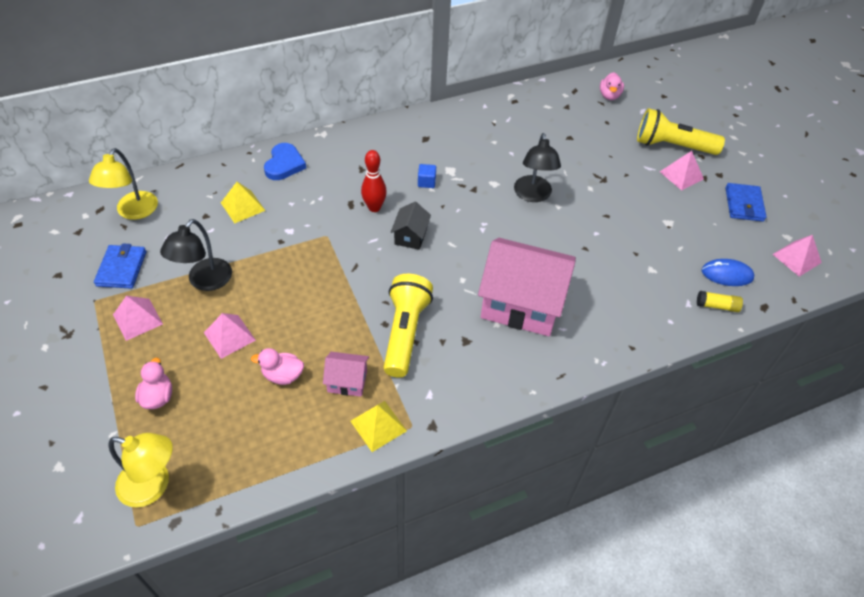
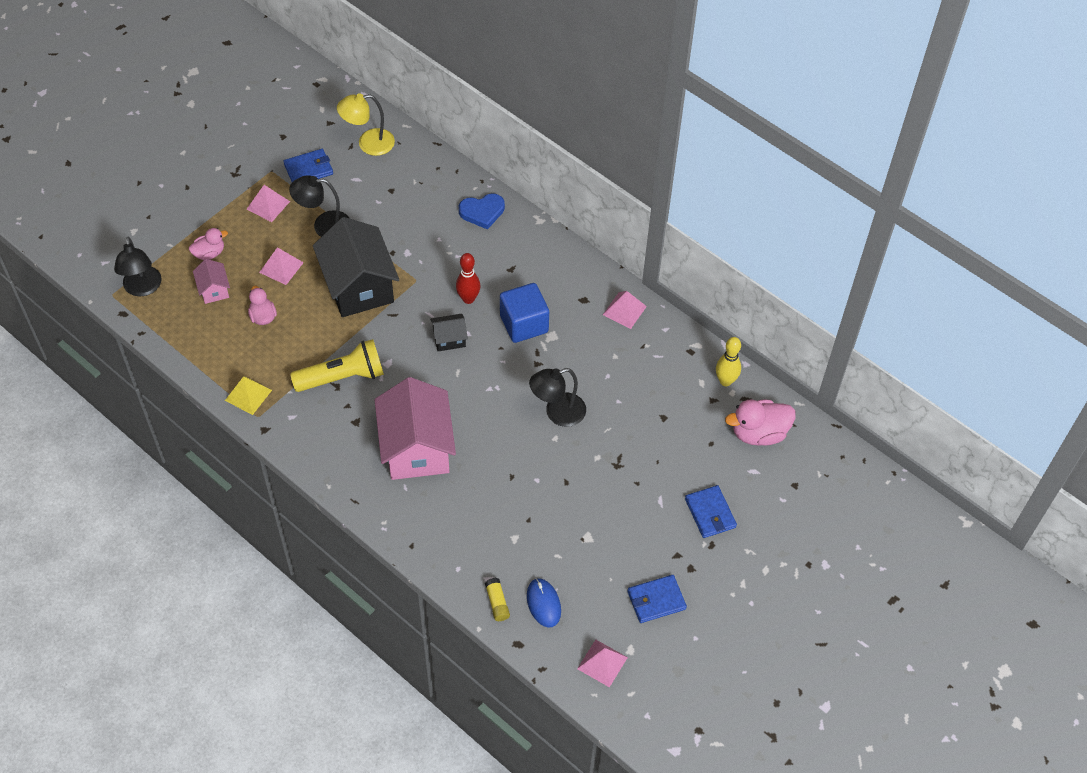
camera: 65 degrees right, 5 degrees up
yellow lamp [108,433,173,507] -> black lamp [114,236,162,296]
yellow pyramid [221,182,265,223] -> none
pink house [323,352,369,397] -> pink house moved to [193,259,230,304]
blue cube [418,164,436,188] -> blue cube [500,283,549,343], size x2.26
pink duck [600,72,624,100] -> pink duck [725,399,796,446], size x1.66
yellow flashlight [637,108,725,155] -> blue wallet [685,485,737,538]
pink pyramid [660,151,704,191] -> pink pyramid moved to [603,291,647,329]
none -> black house [313,217,399,317]
none -> yellow bowling pin [716,337,741,386]

